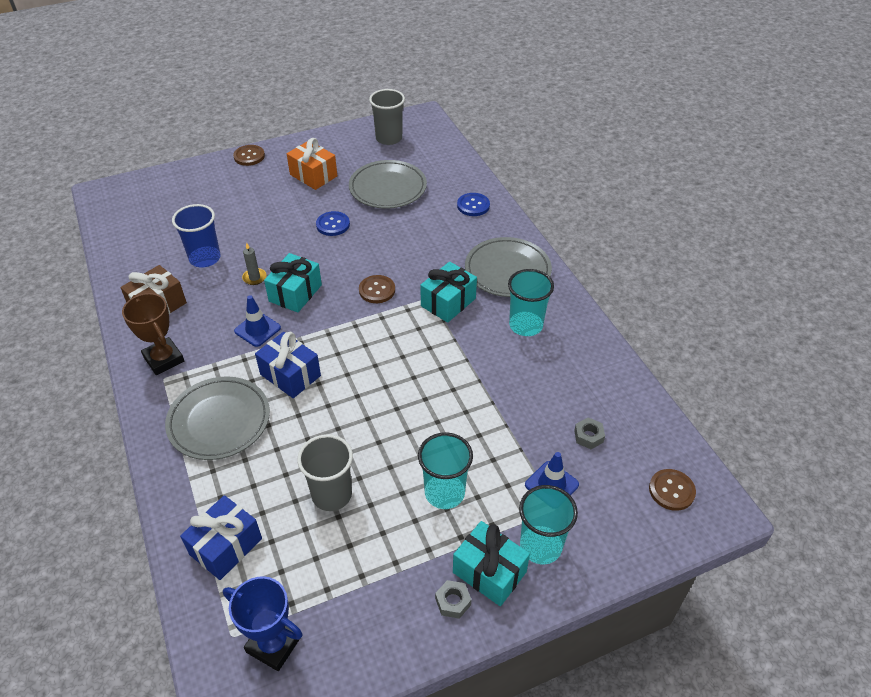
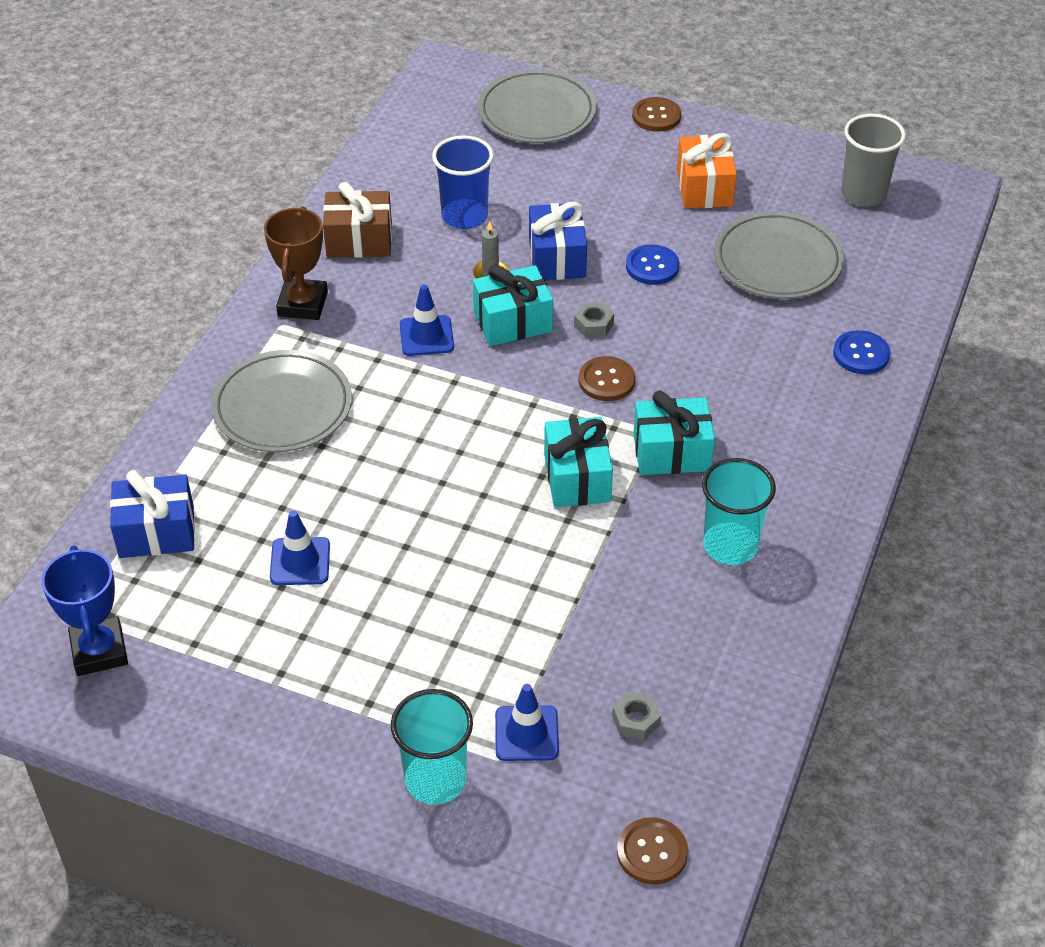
camera: 45 degrees right, 0 degrees up
blue gift [255,332,321,398] -> blue gift moved to [529,202,587,280]
grey cup [297,434,353,511] -> blue traffic cone [270,510,330,585]
turquoise cup [418,432,473,509] -> none
grey nut [435,580,471,619] -> grey nut moved to [574,302,614,338]
turquoise gift [453,521,530,606] -> turquoise gift moved to [544,417,613,507]
grey plate [465,237,552,297] -> grey plate moved to [478,69,597,143]

